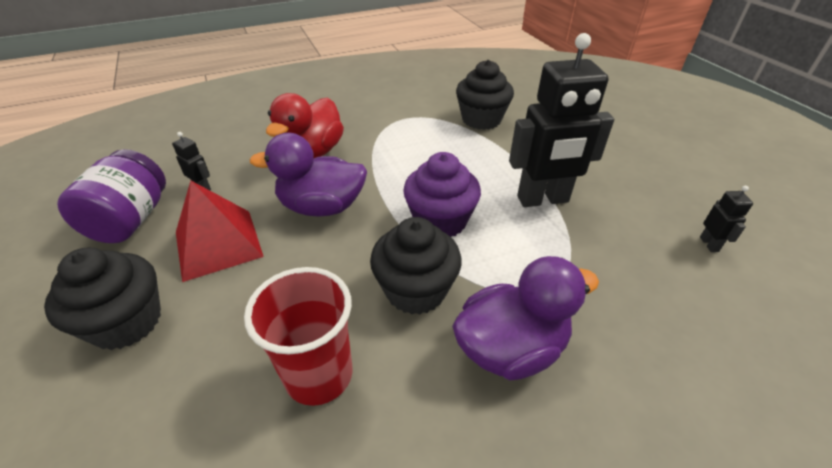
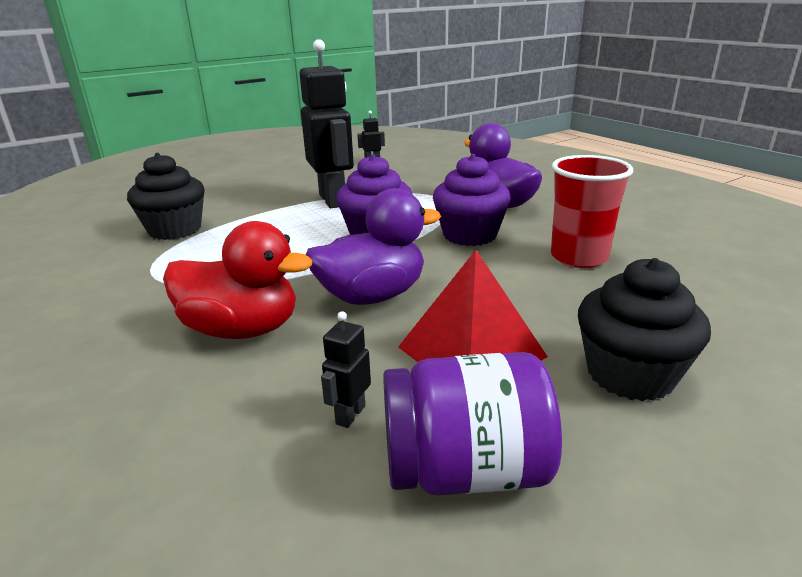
camera: 100 degrees left, 15 degrees down
purple duck [250,133,367,217] -> purple duck turned 105 degrees counterclockwise [306,188,441,305]
black cupcake [370,217,462,315] -> purple cupcake [433,154,511,246]

